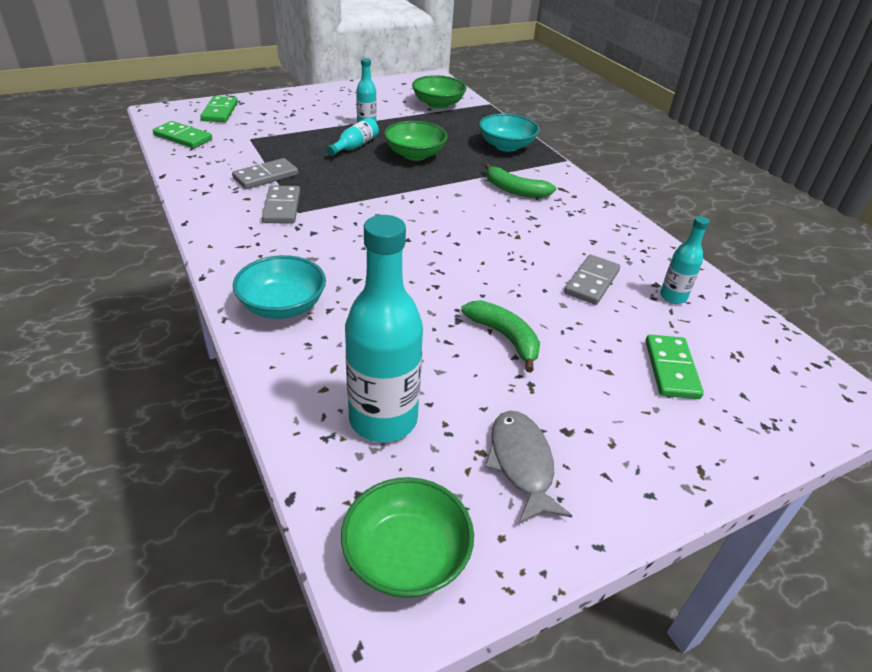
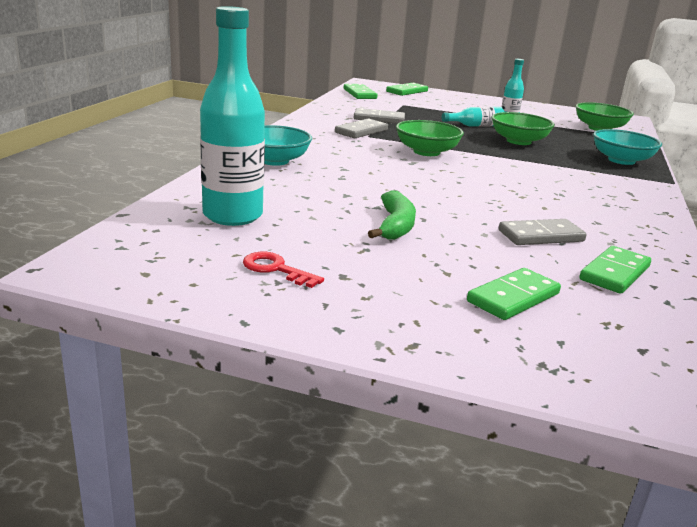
camera: 45 degrees right, 15 degrees down
green bowl [341,477,474,598] -> green bowl moved to [396,120,464,156]
grey fish [484,411,573,524] -> red key [243,252,324,288]
green banana [485,163,556,198] -> none
turquoise bottle [660,216,709,304] -> green domino [579,246,651,294]

